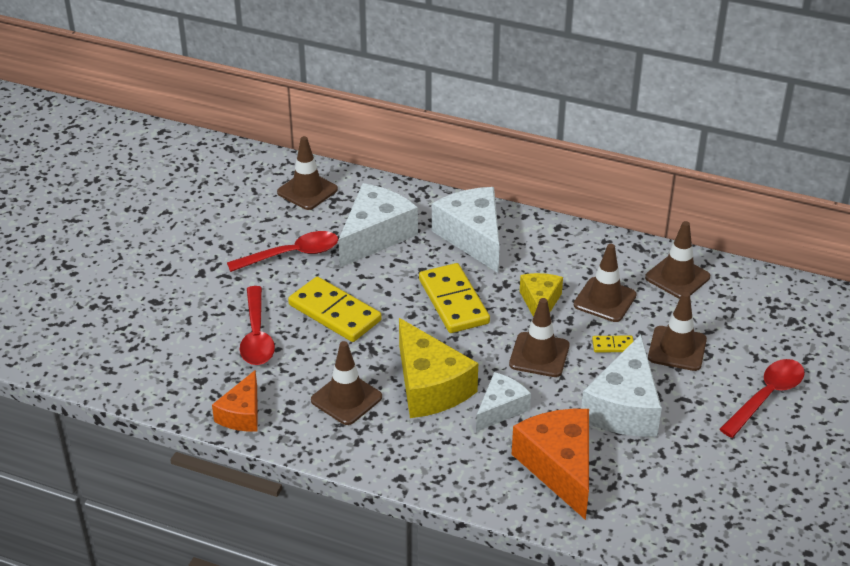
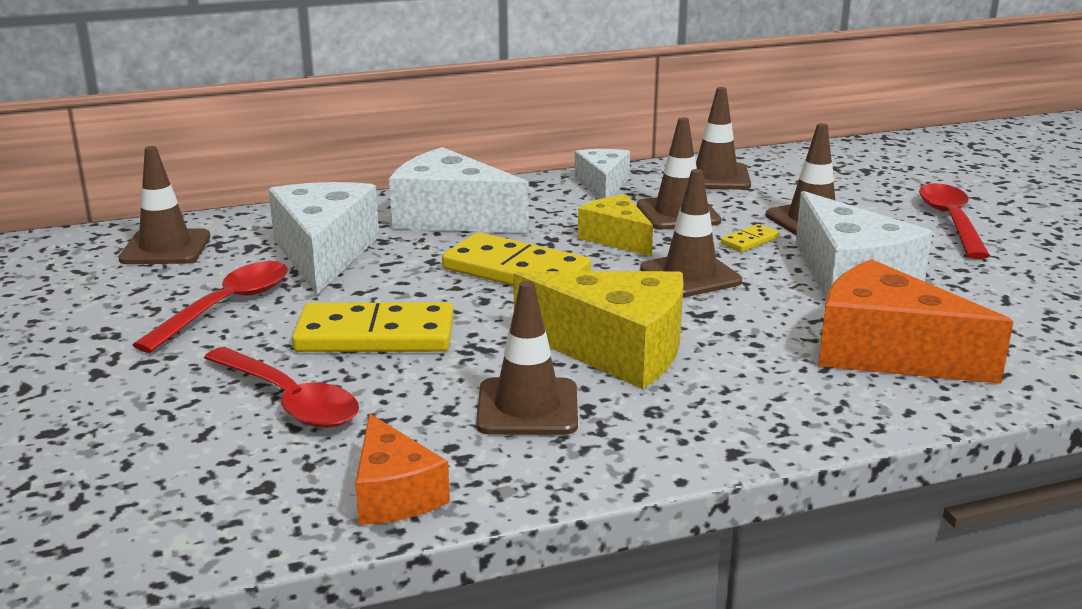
camera: 40 degrees left, 15 degrees down
white cheese [476,372,531,432] -> white cheese moved to [574,149,630,199]

